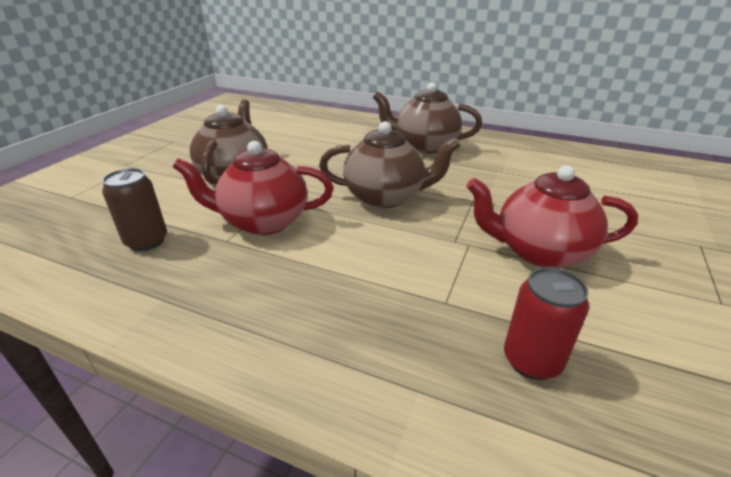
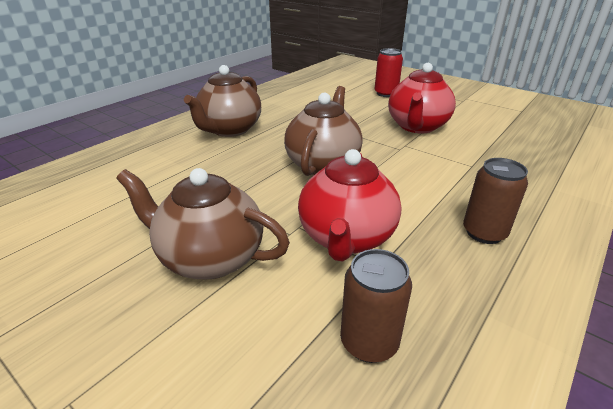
camera: 75 degrees left, 0 degrees up
red can [504,267,589,380] -> red can moved to [375,48,403,97]
none -> brown can [463,158,528,244]

